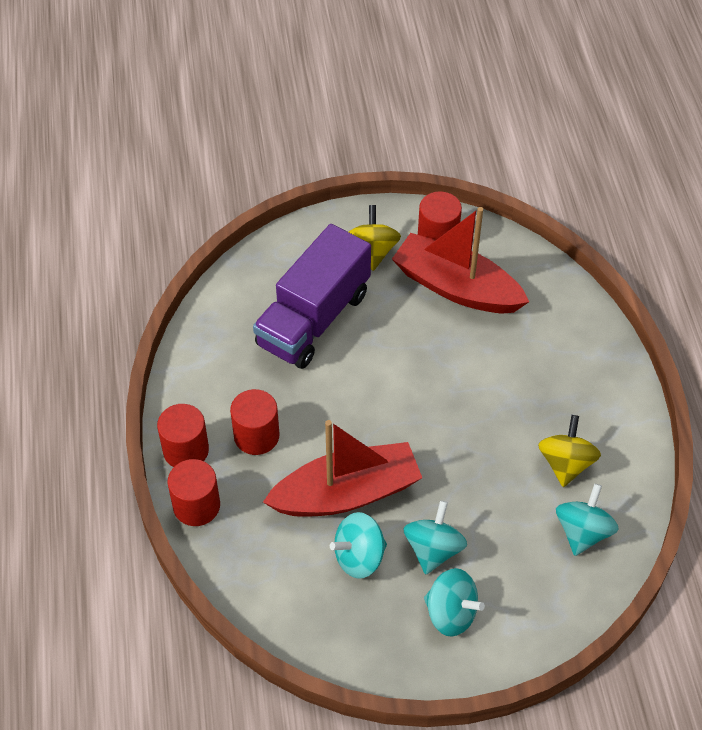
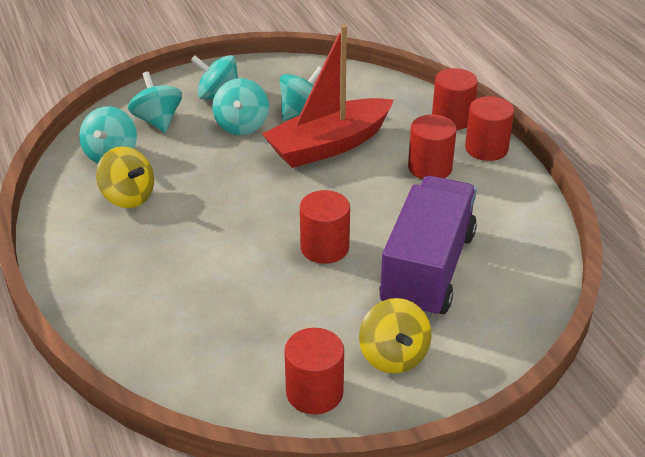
camera: 165 degrees right, 15 degrees down
red boat [392,207,529,313] -> none
yellow spinning top [538,415,601,487] -> yellow spinning top turned 45 degrees counterclockwise [96,146,154,208]
none -> turquoise spinning top [128,71,182,133]
none -> red cylinder [300,190,350,264]

